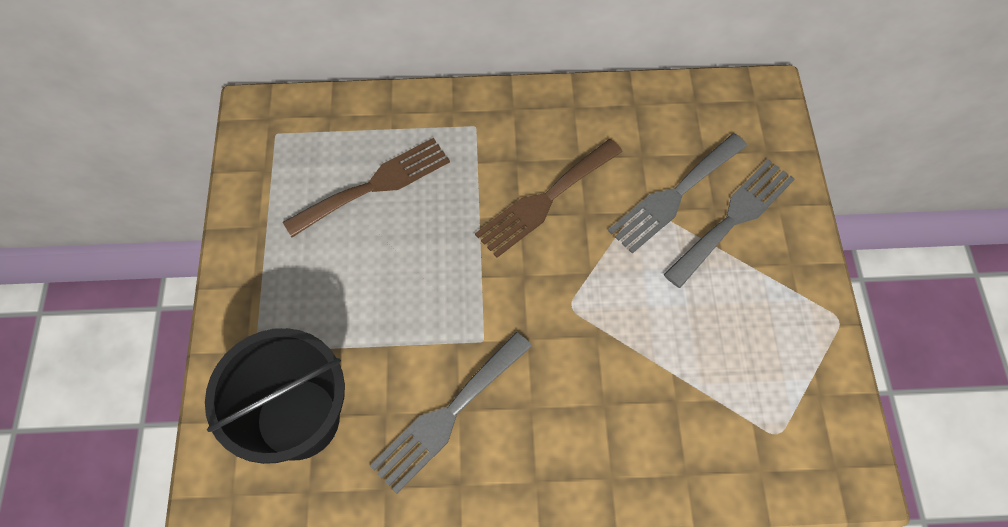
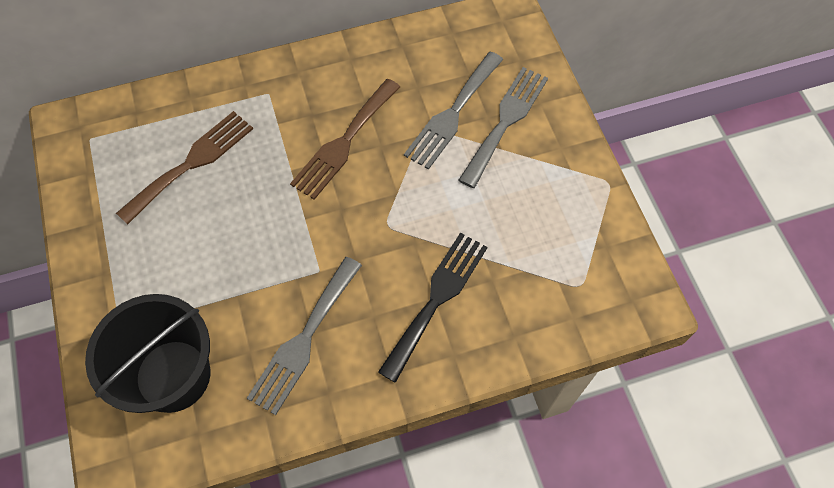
camera: 15 degrees left, 0 degrees up
none -> black fork [378,233,487,383]

